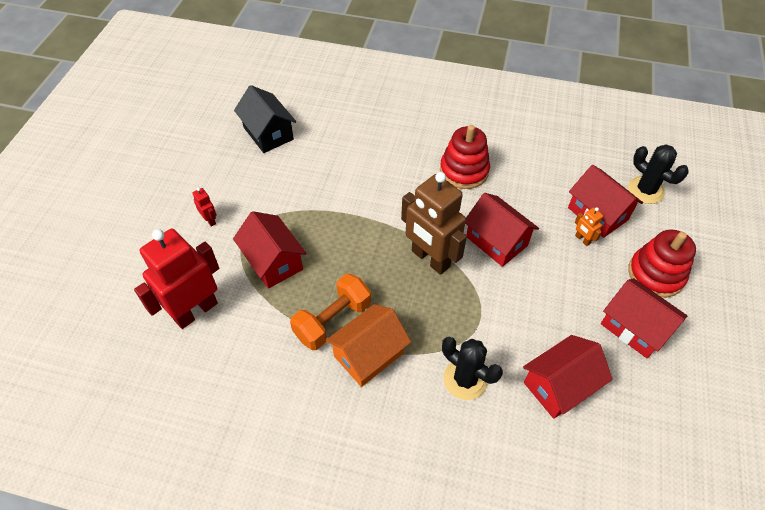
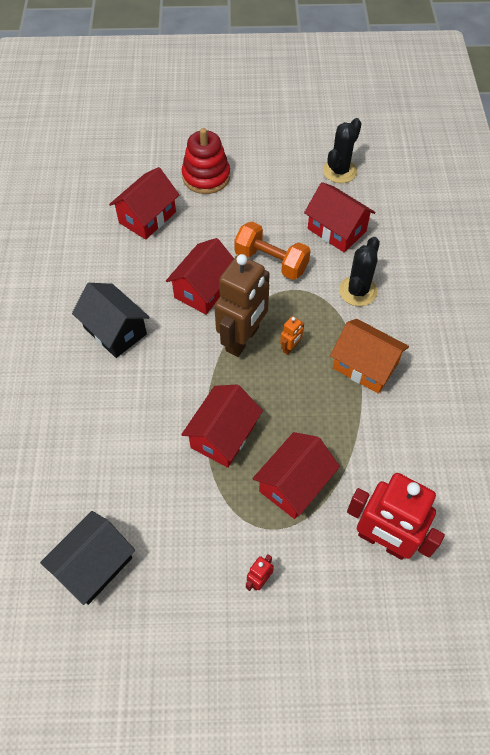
camera: 105 degrees left, 5 degrees up
orange dumbbell [290,274,371,350] -> orange dumbbell moved to [234,222,311,280]
red stacking toy [440,125,490,189] -> black house [72,283,150,358]
orange robot [575,207,603,246] -> orange robot moved to [280,316,304,355]
red house [601,278,687,358] -> red house moved to [181,384,263,468]
black cactus [628,144,689,204] -> black cactus moved to [323,118,362,183]

